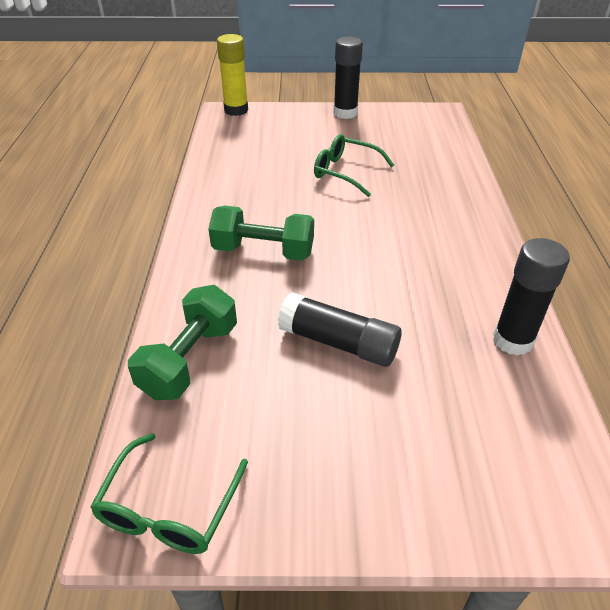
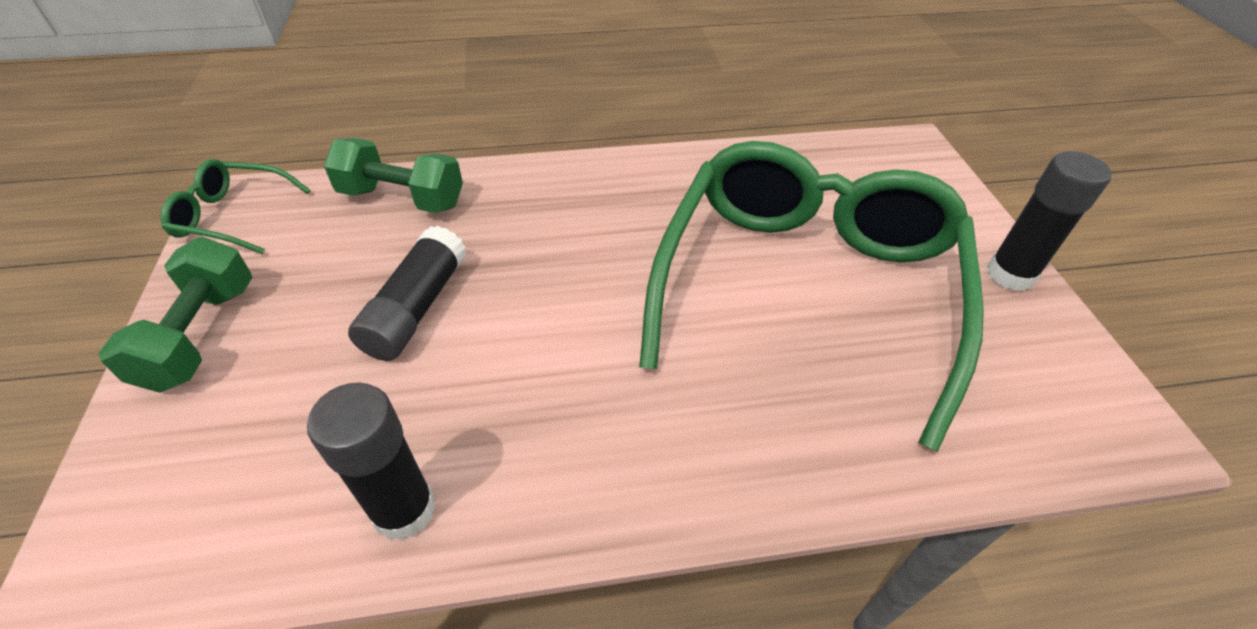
camera: 80 degrees right, 5 degrees up
green dumbbell [208,206,314,261] -> green dumbbell moved to [99,237,252,393]
yellow glue stick [217,34,248,116] -> none
green glasses [314,134,394,197] -> green glasses [639,141,984,452], size x2.39

